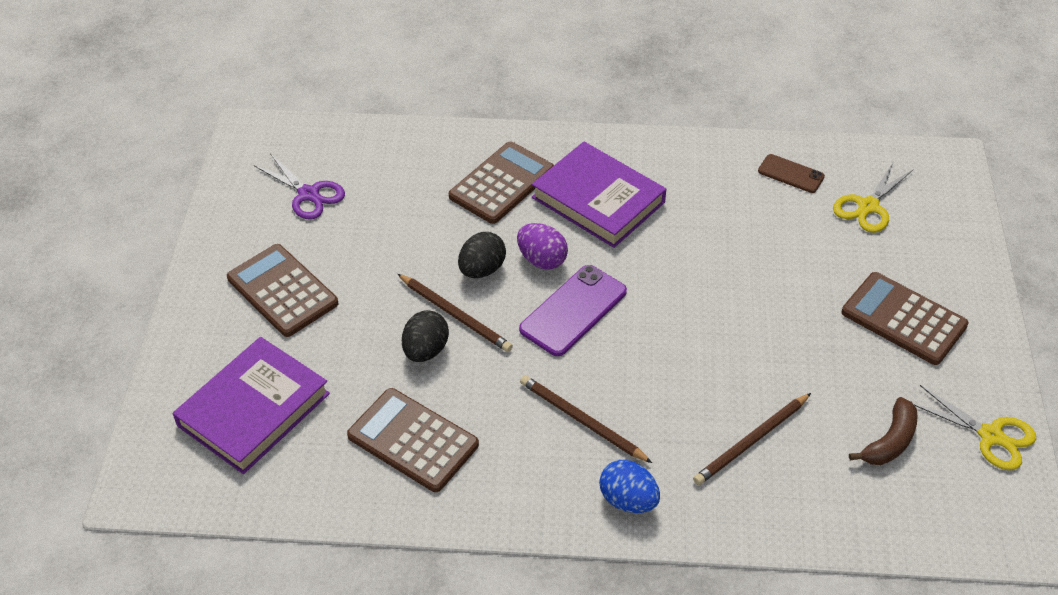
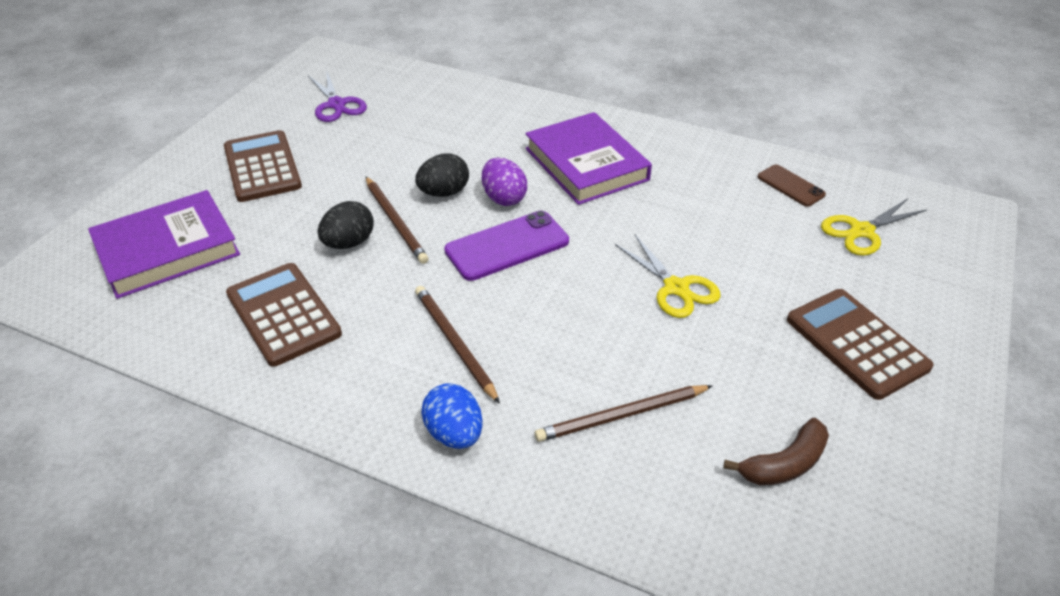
camera: 20 degrees right, 5 degrees down
brown calculator [449,142,554,224] -> none
yellow scissors [914,385,1036,470] -> yellow scissors moved to [615,235,721,318]

